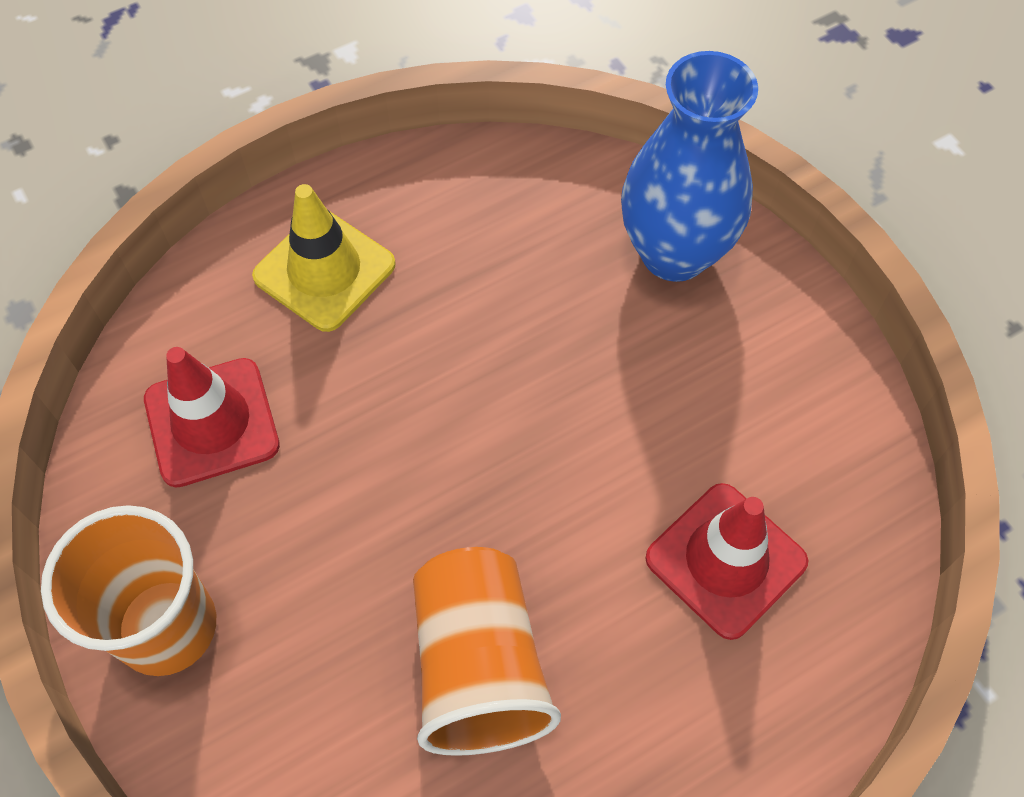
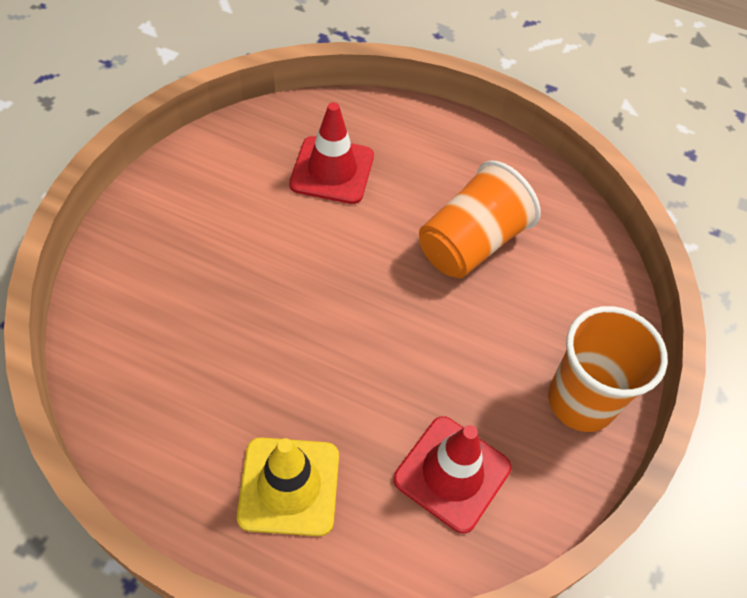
camera: 130 degrees left, 5 degrees down
blue vase [621,51,758,282] -> none

